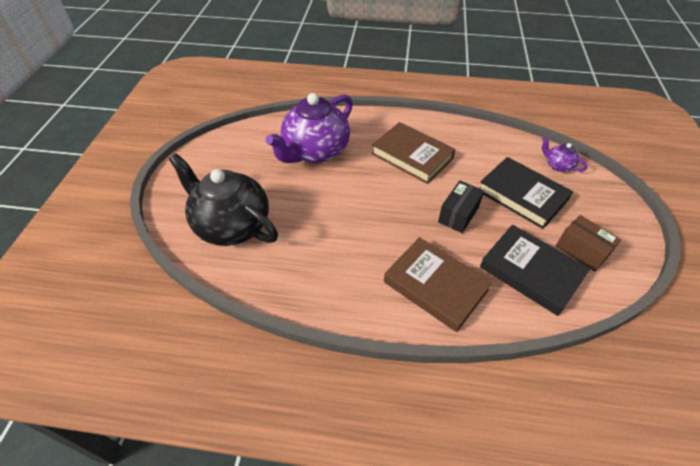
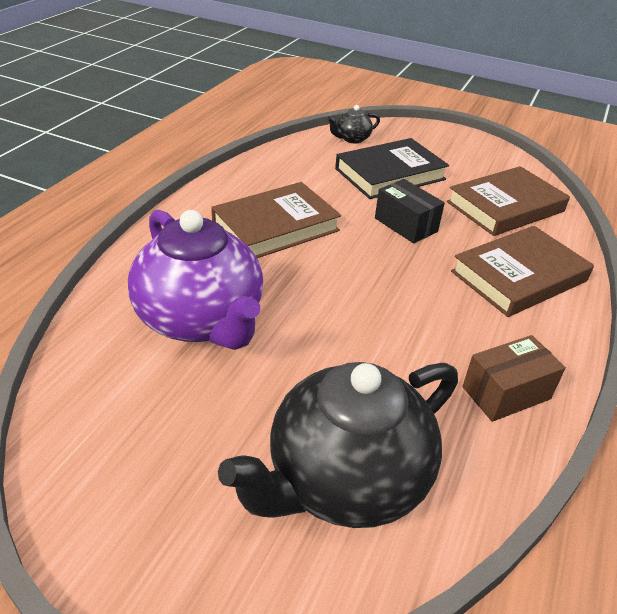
camera: 75 degrees left, 10 degrees down
black book [480,225,590,316] -> brown book [447,166,570,236]
purple teapot [542,137,587,172] -> black teapot [327,105,380,143]
brown box [556,215,621,272] -> brown box moved to [462,335,566,422]

